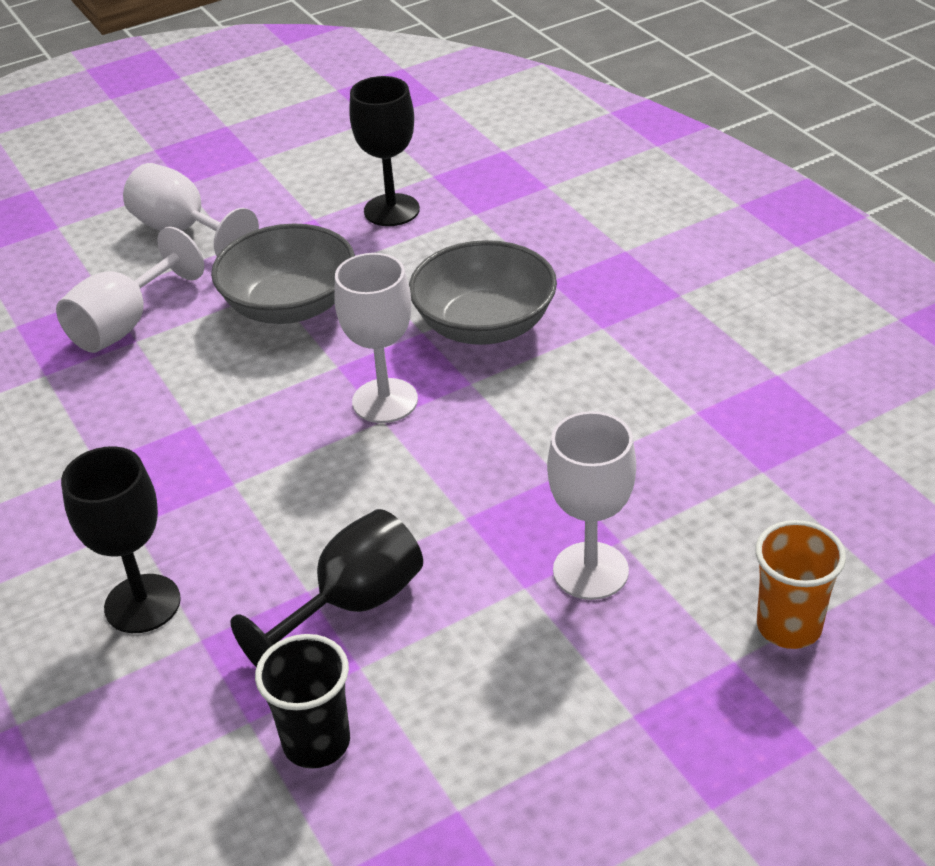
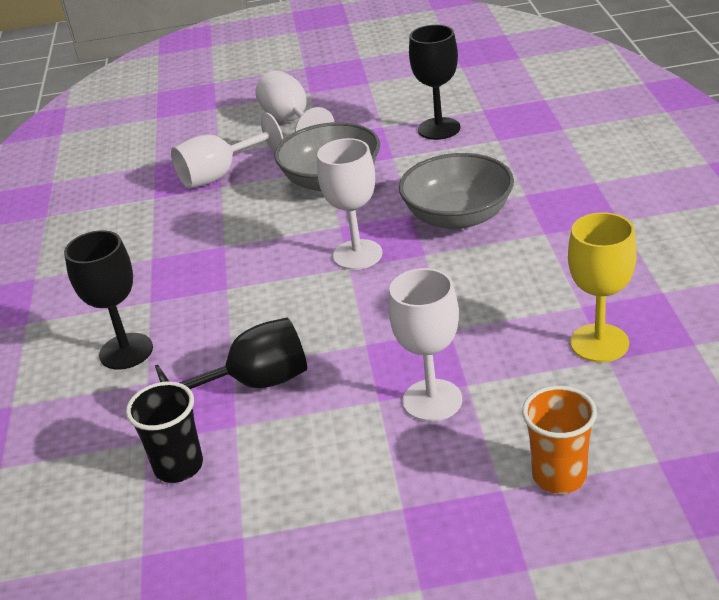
camera: 25 degrees right, 5 degrees down
none -> yellow goblet [568,212,637,362]

